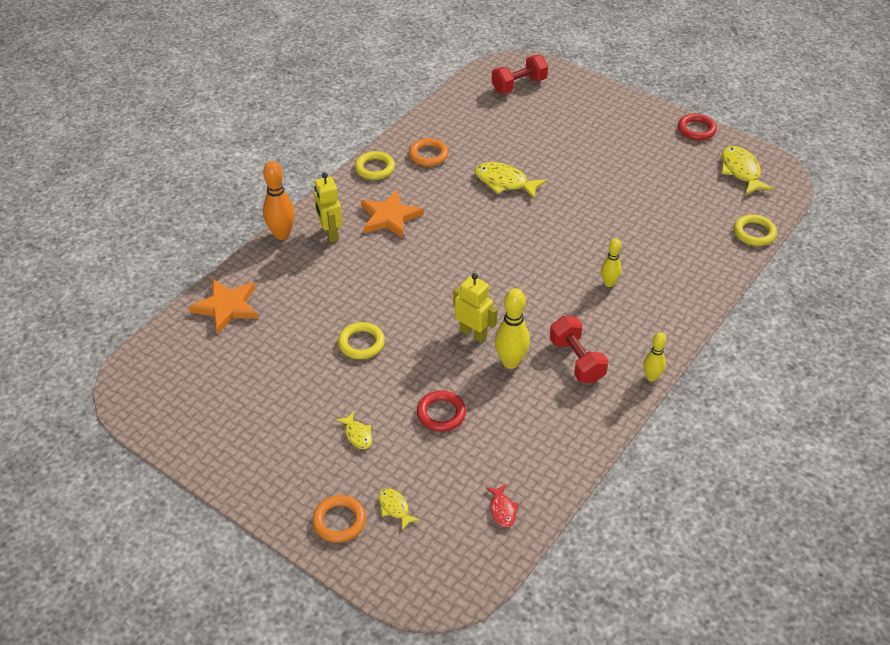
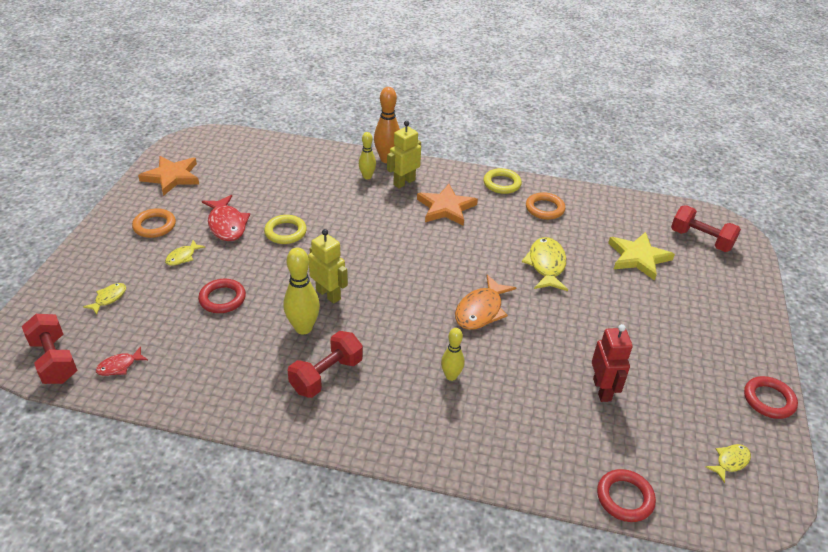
camera: 65 degrees right, 5 degrees down
orange star [189,279,258,334] -> orange star moved to [138,156,199,196]
orange ring [312,495,366,543] -> orange ring moved to [132,208,176,238]
yellow robot [453,273,498,343] -> yellow robot turned 60 degrees counterclockwise [308,229,348,304]
yellow bowling pin [643,332,667,381] -> yellow bowling pin moved to [359,132,376,179]
yellow fish [721,146,774,195] -> yellow fish [706,444,751,483], size x0.55
yellow ring [734,214,777,246] -> red ring [597,469,656,522]
none -> red dumbbell [22,314,77,384]
none -> red fish [202,195,250,241]
none -> orange fish [455,275,516,330]
none -> red robot [592,324,633,402]
none -> yellow star [608,232,675,281]

